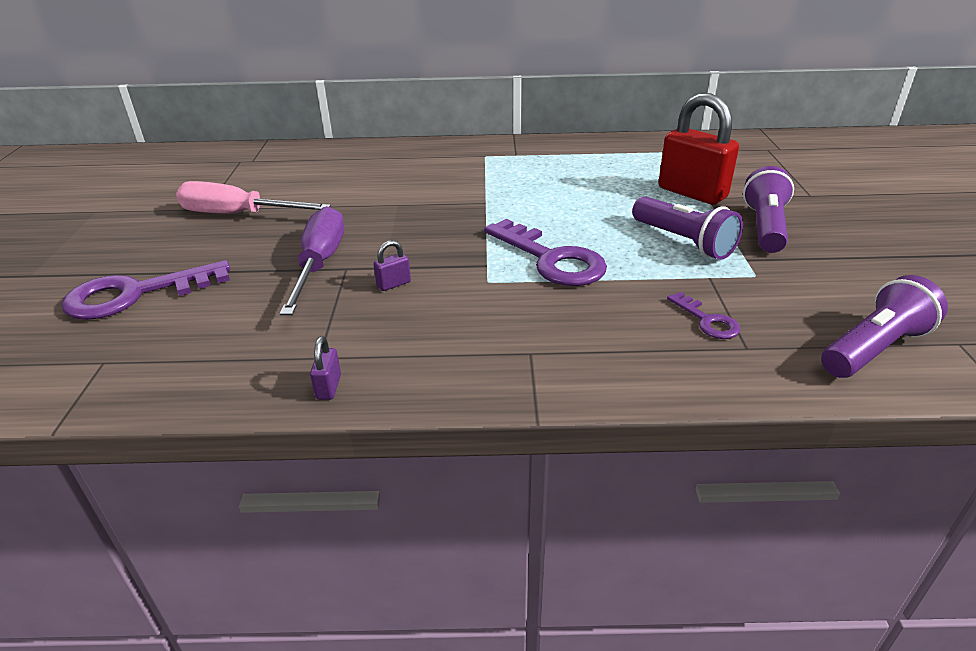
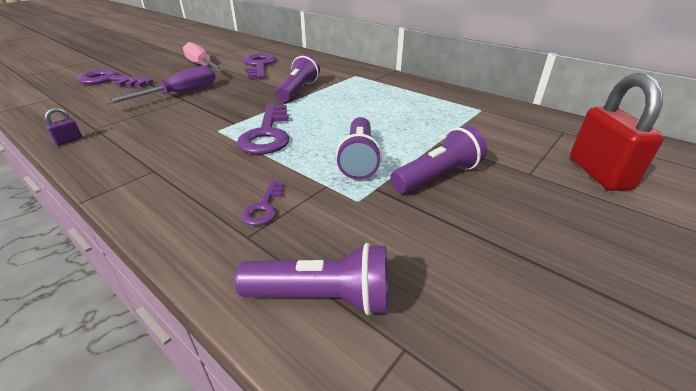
camera: 40 degrees right, 0 degrees up
purple padlock [374,240,411,291] -> none
red padlock [659,93,739,205] -> red padlock moved to [570,73,664,191]
none -> purple key [244,53,276,78]
none -> purple flashlight [275,54,320,102]

